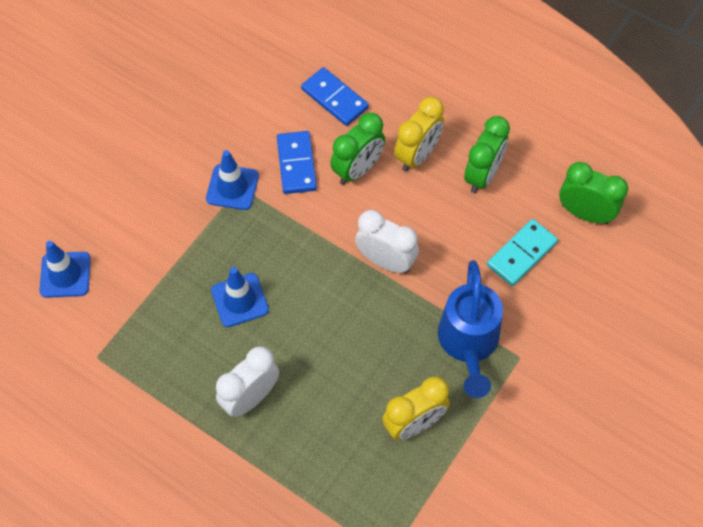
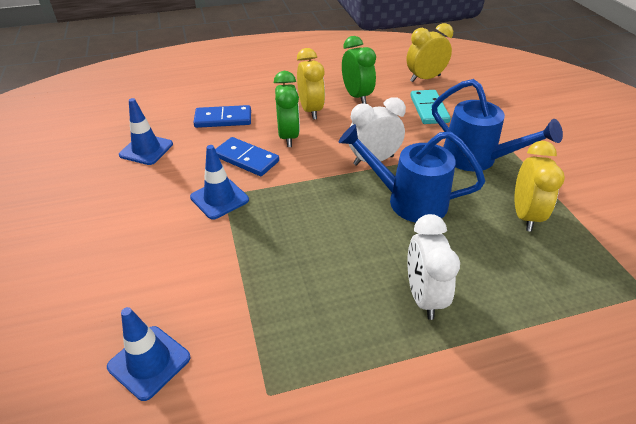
camera: 50 degrees left, 20 degrees down
blue traffic cone [211,267,269,327] -> blue traffic cone moved to [119,98,173,165]
green clock [559,162,628,224] -> yellow clock [406,23,453,82]
none -> blue watering can [338,124,485,223]

